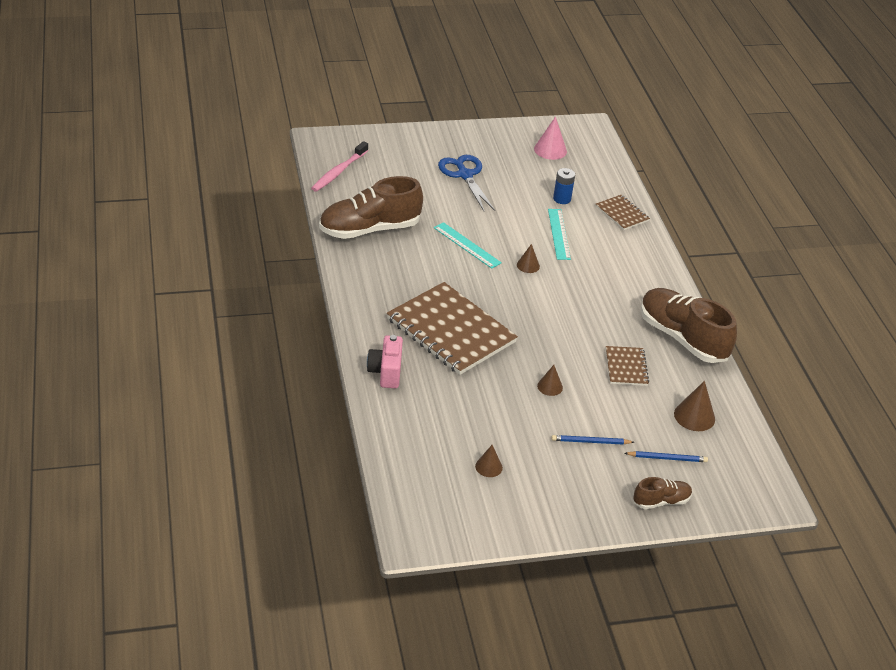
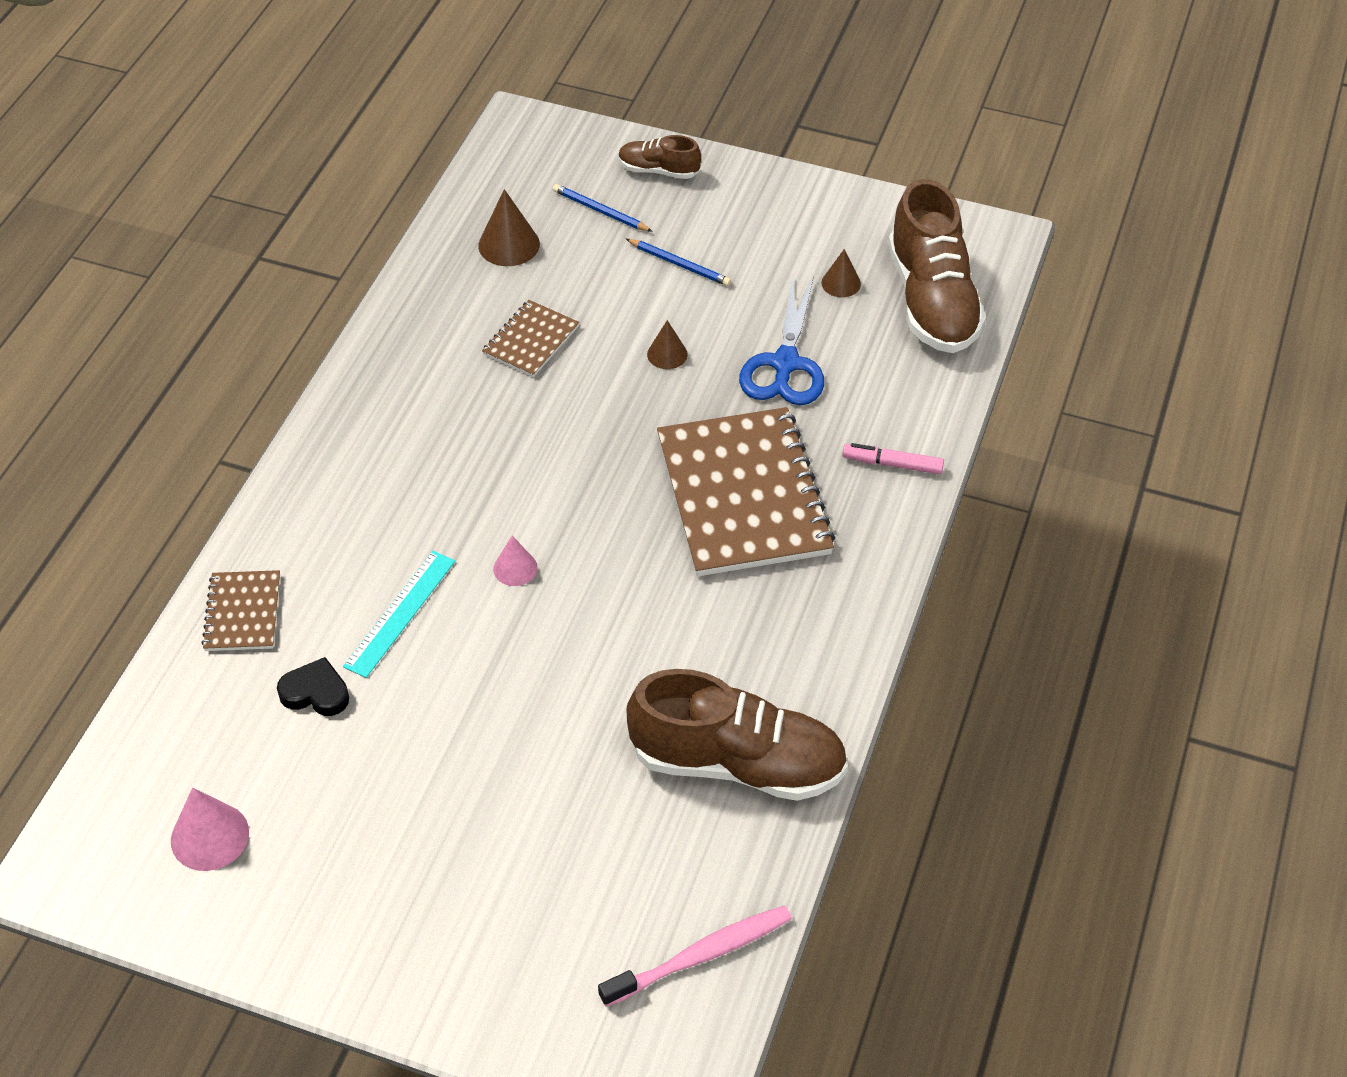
camera: 145 degrees left, 10 degrees up
pink camera [367,335,403,388] -> pink marker [842,443,944,474]
turquoise ruler [434,222,502,269] -> none
blue scissors [438,155,495,211] -> blue scissors moved to [739,275,824,405]
brown cone [517,244,540,273] -> pink cone [493,536,538,586]
blue battery [553,168,575,204] -> black heart [277,657,349,716]
brown shoe [641,288,737,363] -> brown shoe moved to [888,179,986,353]

